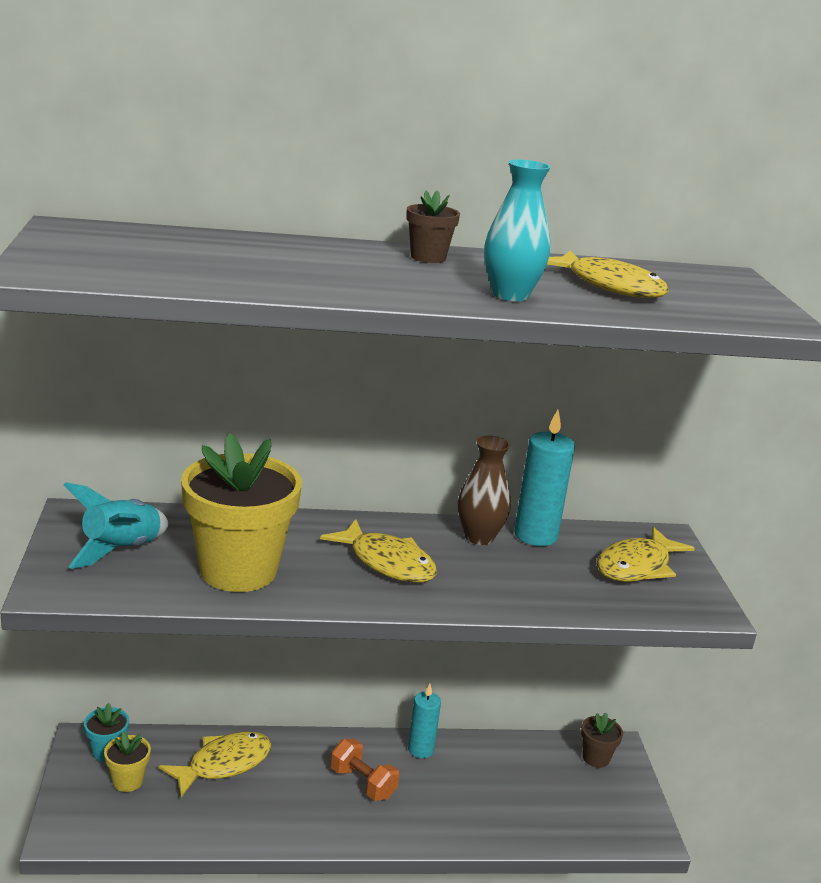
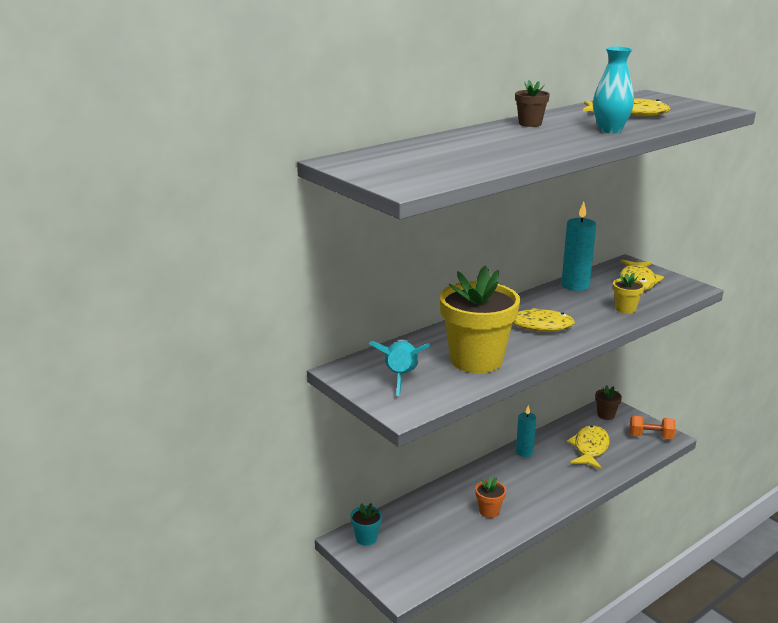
camera: 30 degrees left, 0 degrees up
yellow flower pot [104,731,151,792] -> yellow flower pot moved to [613,273,645,314]
yellow fish [159,732,272,798] -> yellow fish moved to [567,425,610,470]
orange dumbbell [330,739,399,801] -> orange dumbbell moved to [630,415,676,439]
brown vase [458,436,511,545] -> none
none -> orange flower pot [475,477,506,518]

